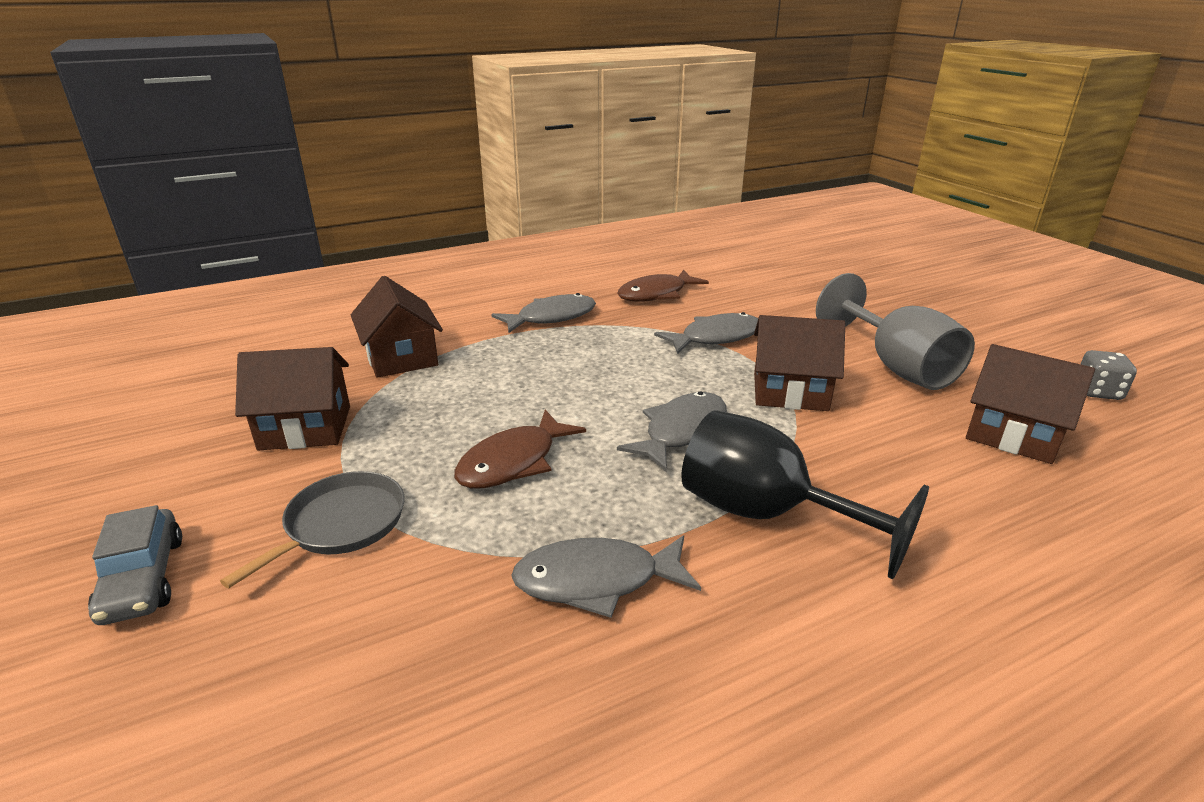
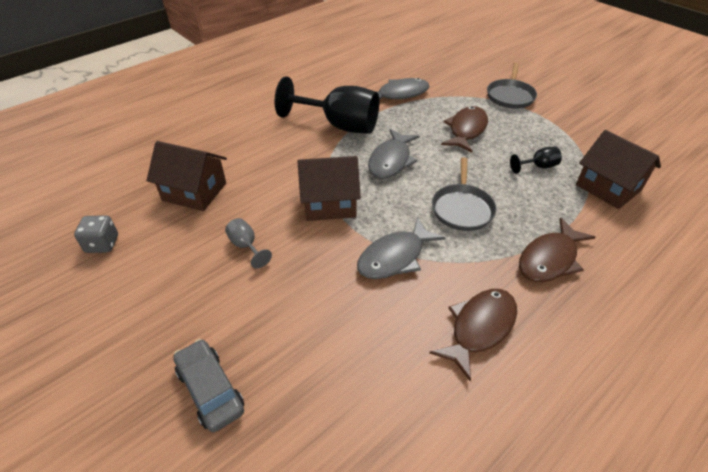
camera: 165 degrees right, 15 degrees up
grey car [88,505,182,625] -> grey car moved to [173,339,244,432]
brown house [235,347,350,451] -> none
grey fish [491,293,596,333] -> brown fish [519,218,595,282]
grey goblet [816,273,975,390] -> grey goblet [225,218,272,269], size x0.43
none -> grey pan [432,157,497,231]
none -> black goblet [510,147,562,174]

